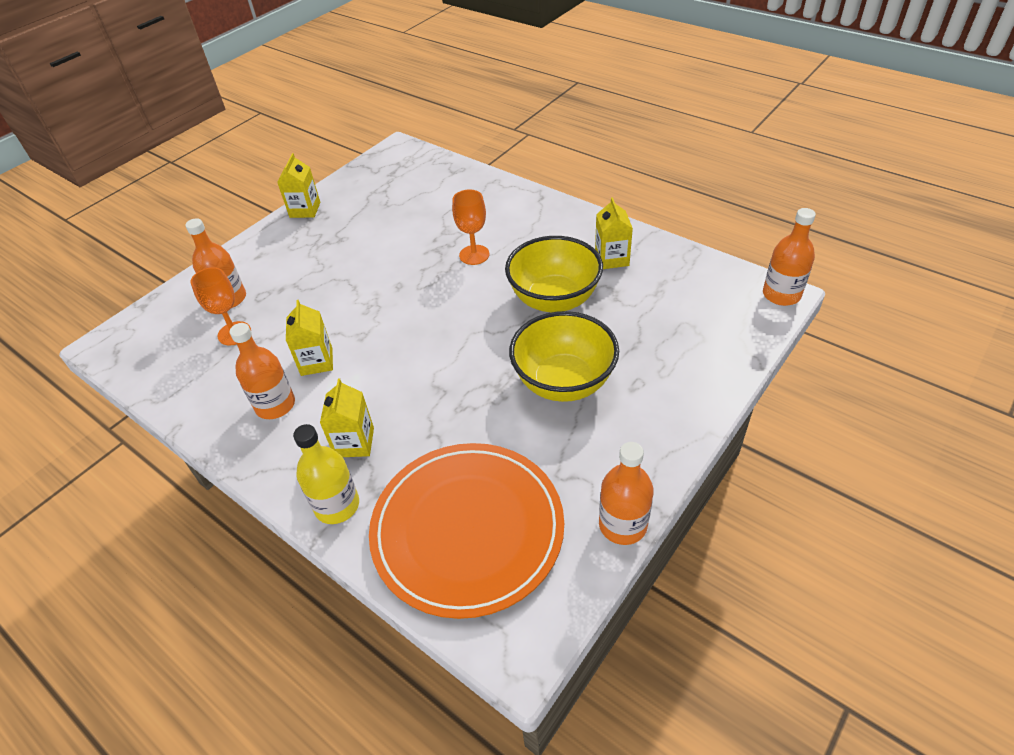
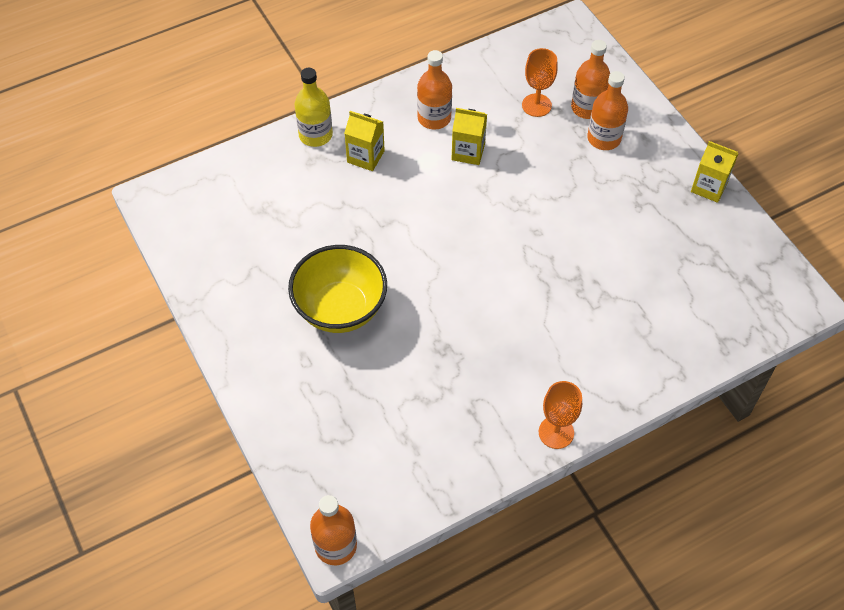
camera: 110 degrees right, 10 degrees up
orange plate [369,443,564,619] -> none
orange goblet [452,190,489,265] -> orange goblet moved to [539,381,582,449]
yellow bowl [505,236,603,312] -> none
yellow carton [595,197,633,269] -> none
orange bottle [599,442,654,545] -> orange bottle moved to [587,71,628,150]

